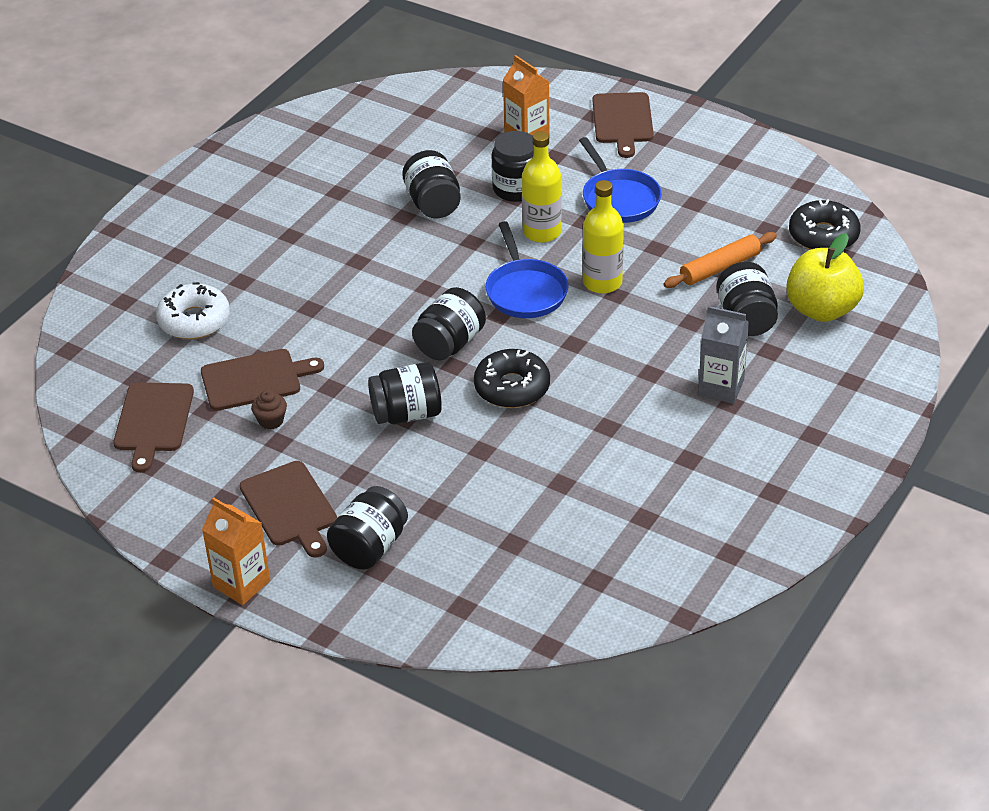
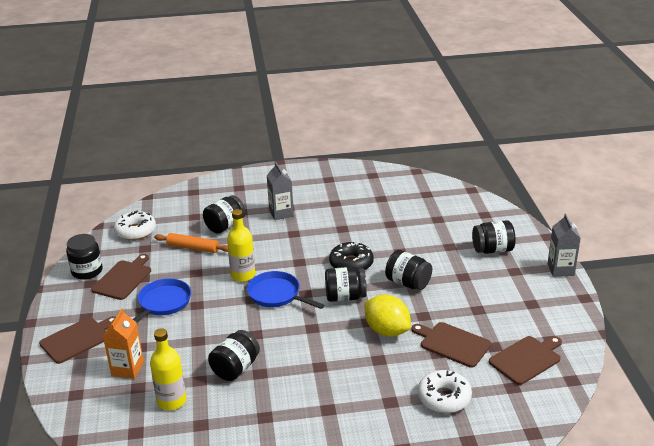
camera: 130 degrees left, 10 degrees down
orange carton [202,498,270,605] -> grey carton [547,214,581,277]
brown cutting board [240,461,337,558] -> brown cutting board moved to [91,254,151,300]
brown cupcake [251,390,287,430] -> none
blue pan [486,221,568,318] -> blue pan turned 90 degrees counterclockwise [247,271,325,309]
black jar [491,131,534,202] -> black jar moved to [66,234,103,280]
yellow bottle [522,131,562,243] -> yellow bottle moved to [150,328,186,410]
yellow apple [786,233,864,322] -> none
black donut [789,199,860,250] -> white donut [113,210,156,240]
none -> yellow lemon [364,295,411,337]

